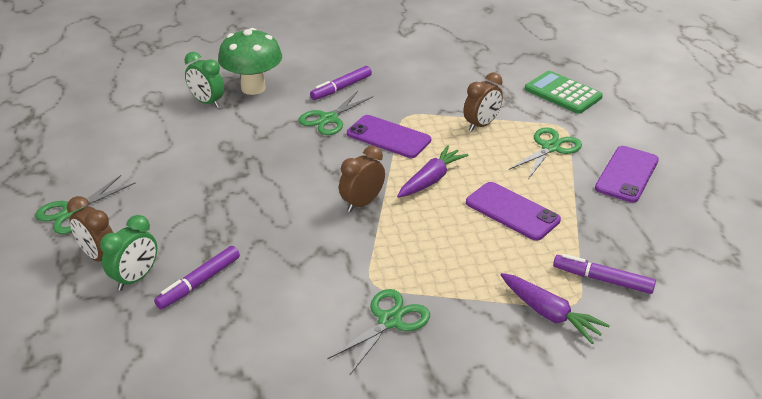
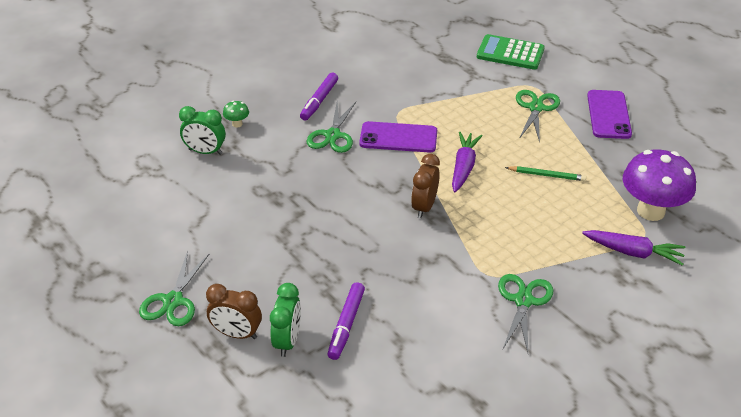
camera: 25 degrees left, 5 degrees up
green mushroom [218,28,282,95] -> green mushroom [223,101,249,128], size x0.41
brown clock [464,72,503,131] -> none
purple phone [466,182,561,241] -> green pencil [505,166,586,181]
purple marker [553,254,656,294] -> purple mushroom [623,149,696,221]

